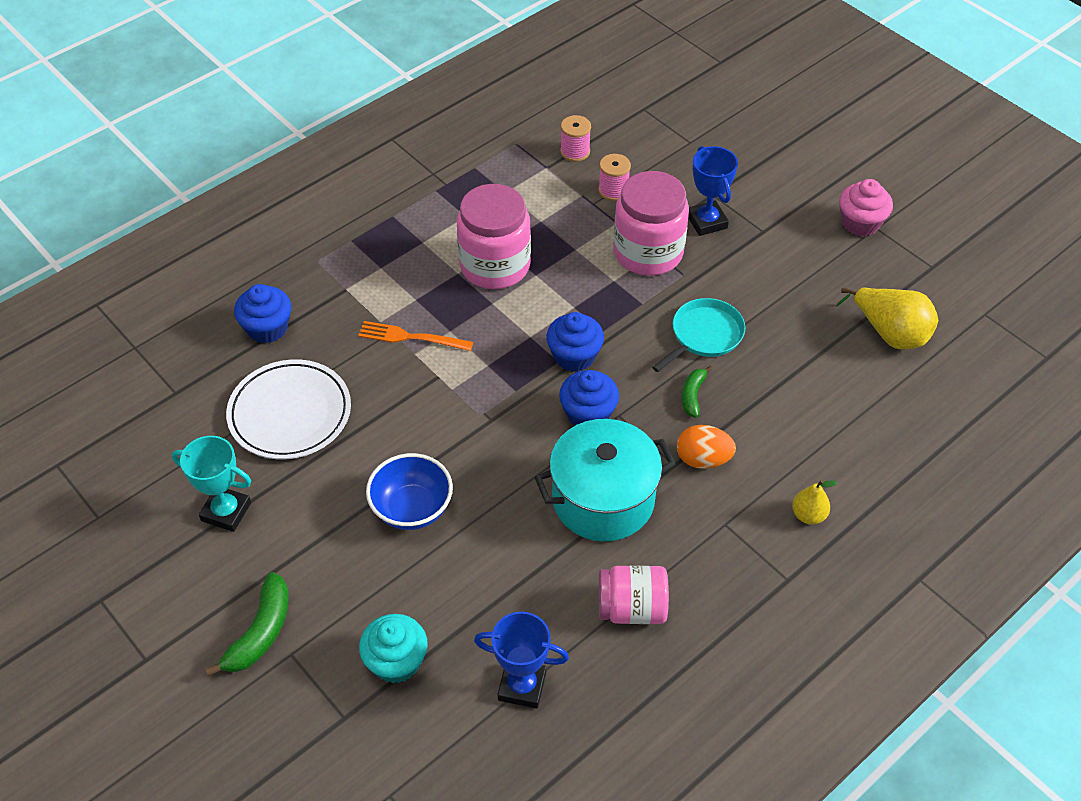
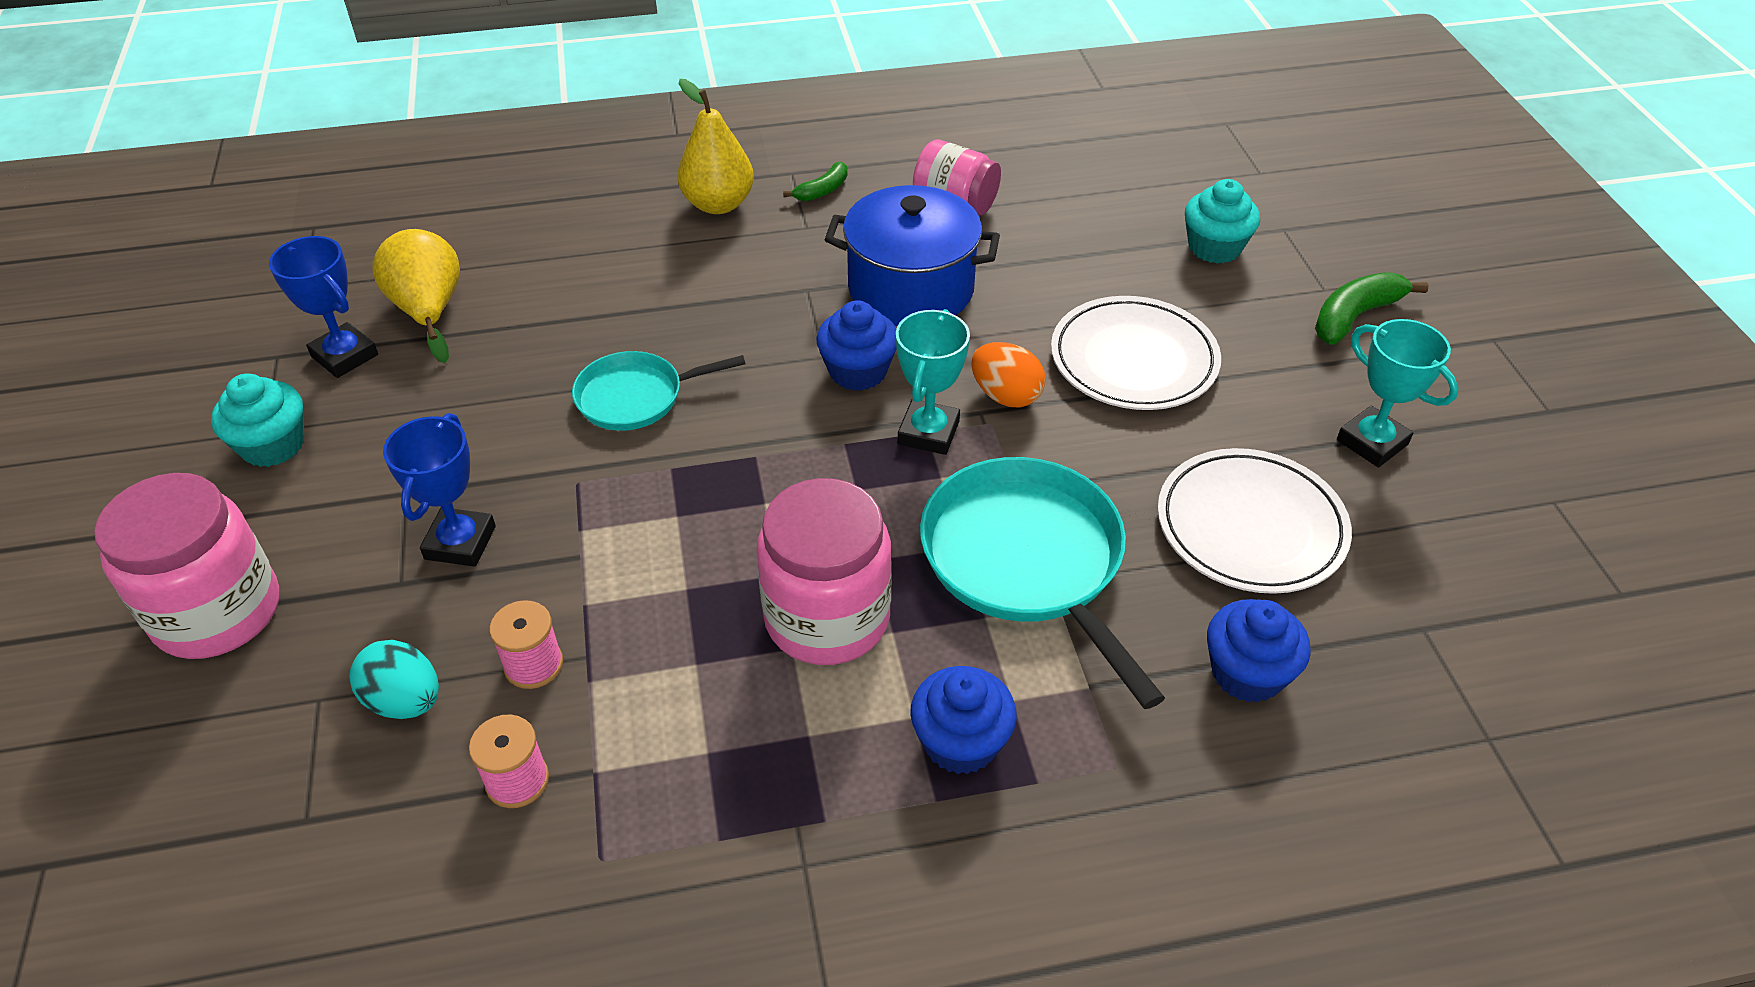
camera: 150 degrees left, 5 degrees down
orange fork [358,321,473,351] -> turquoise pan [920,457,1165,709]
blue bowl [366,453,453,530] -> white plate [1051,296,1221,410]
blue trophy [474,612,569,709] -> blue trophy moved to [269,236,378,378]
turquoise pot [535,419,676,541] -> blue pot [825,185,1000,326]
blue cupcake [546,312,604,372] -> blue cupcake moved to [910,666,1017,774]
pink jar [613,171,689,276] -> pink jar moved to [94,473,279,659]
orange egg [677,425,736,469] -> orange egg moved to [971,342,1046,408]
green banana [682,366,712,418] -> green banana moved to [783,162,847,201]
yellow pear [792,480,837,524] -> yellow pear [677,79,754,214], size x1.78
pink cupcake [839,179,893,236] -> turquoise cupcake [211,373,304,467]
none -> turquoise egg [349,640,439,719]
none -> turquoise trophy [896,309,970,455]

